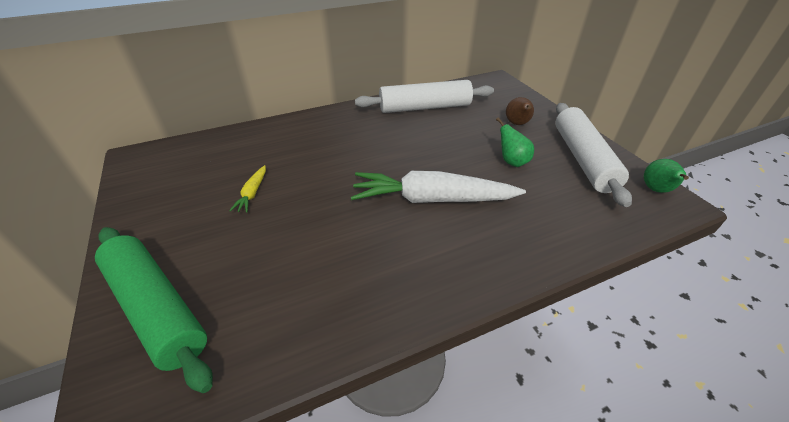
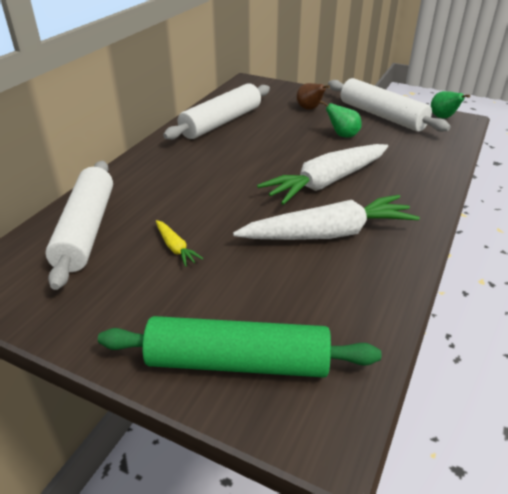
camera: 40 degrees left, 5 degrees down
none -> white rolling pin [45,161,113,290]
none -> white carrot [233,195,420,240]

